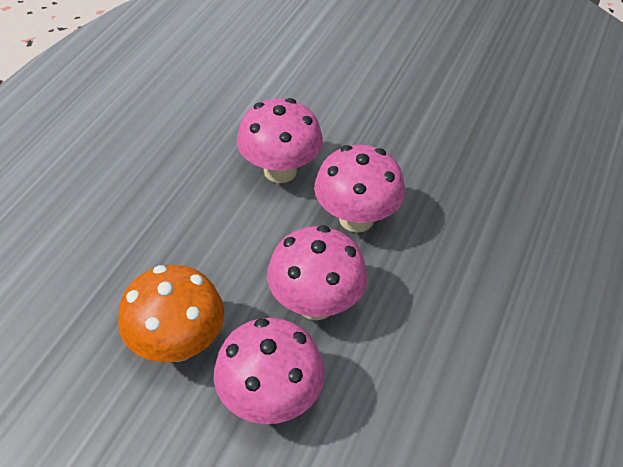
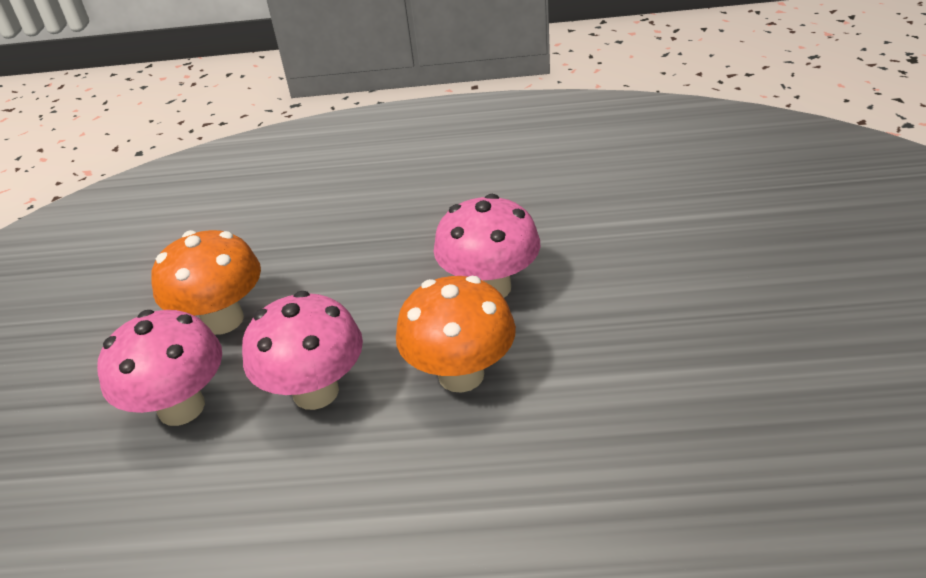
camera: 70 degrees right, 10 degrees down
pink mushroom [314,145,405,233] -> orange mushroom [396,276,516,393]

